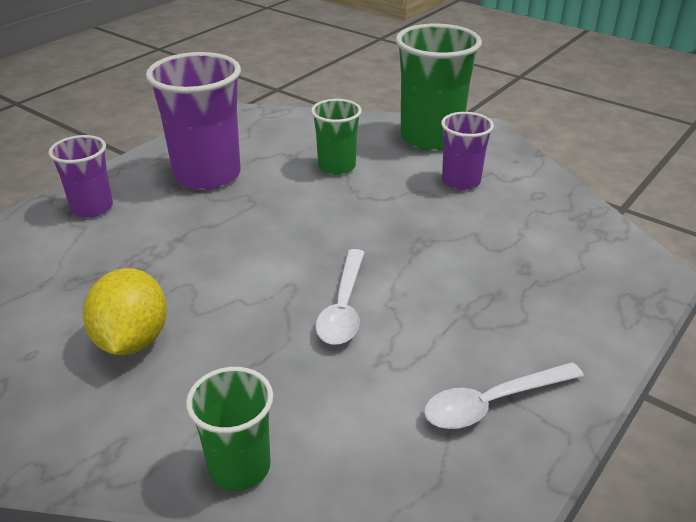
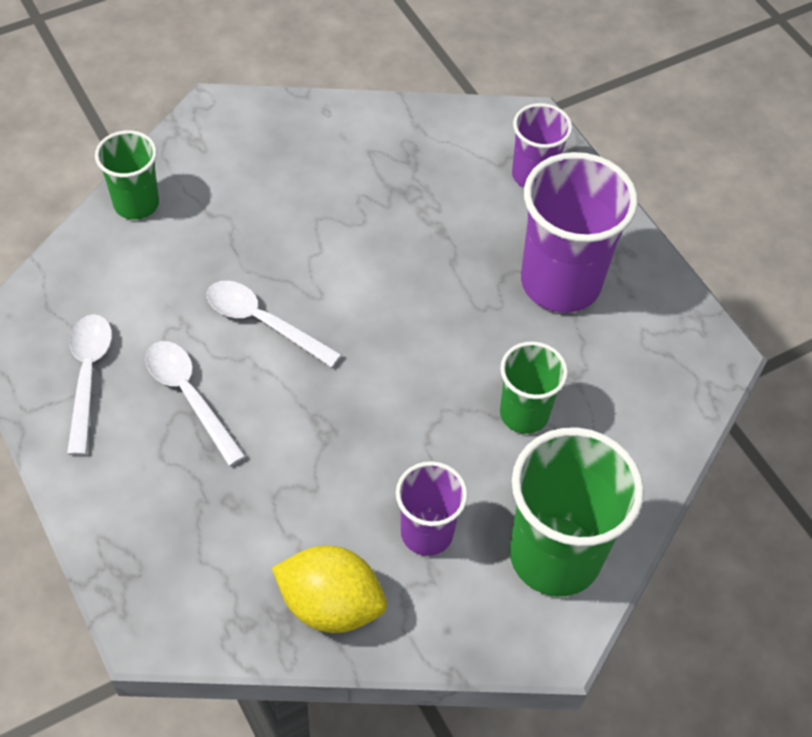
camera: 110 degrees right, 20 degrees up
yellow lemon [83,268,167,355] -> yellow lemon moved to [272,545,387,633]
none -> white spoon [145,341,246,466]

